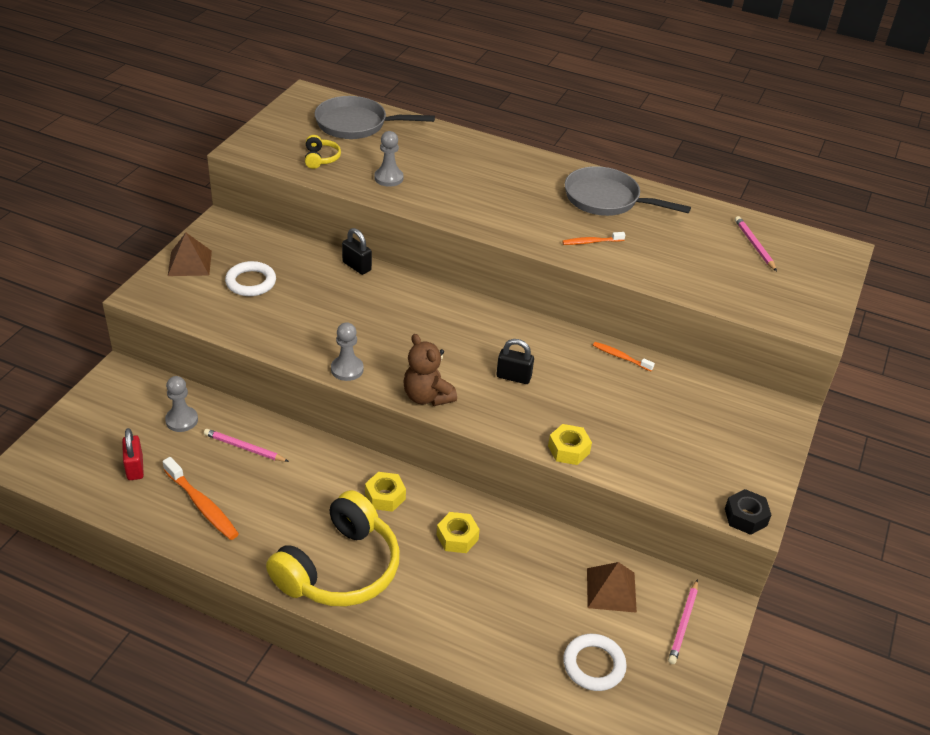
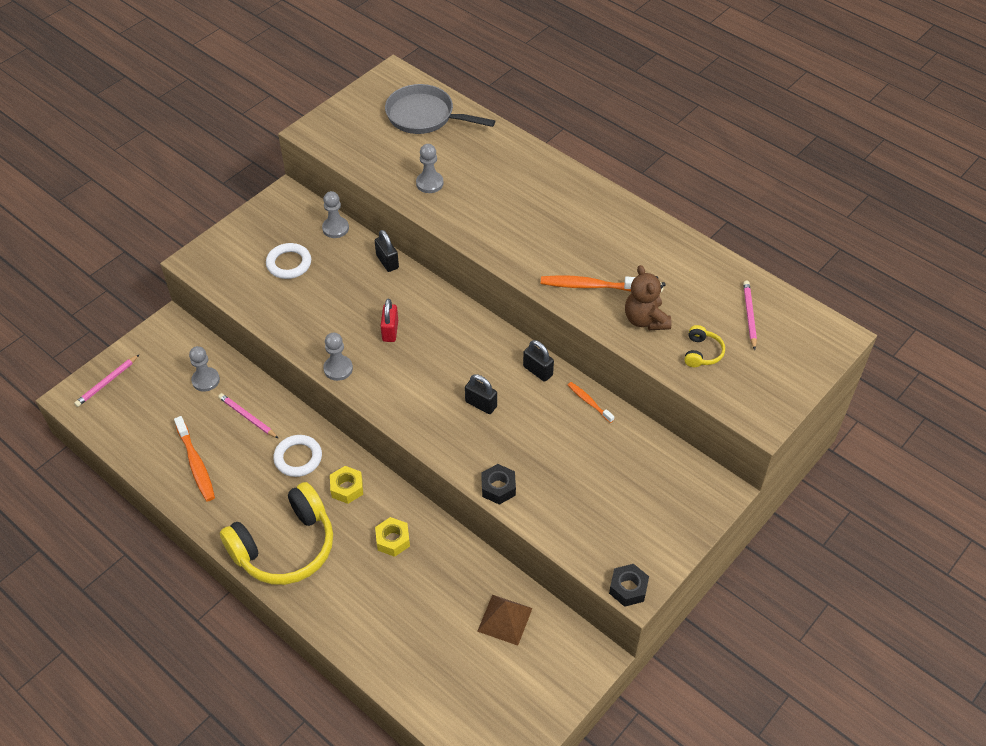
camera: 20 degrees right, 10 degrees up
red padlock [122,428,144,480] -> red padlock moved to [380,299,398,342]
brown pyramid [168,233,212,276] -> none
yellow headphones [305,135,341,169] -> yellow headphones moved to [684,325,725,367]
brown teddy bear [403,334,457,406] -> brown teddy bear moved to [625,265,671,330]
yellow nut [548,424,592,465] -> black nut [481,464,516,505]
orange toothbrush [562,232,625,245] -> orange toothbrush [541,275,635,292], size x1.69
white ring [563,634,627,691] -> white ring moved to [273,435,322,477]
grey pan [565,166,691,216] -> none
pink pencil [668,579,698,664] -> pink pencil moved to [74,355,139,407]
none -> grey pawn [322,191,349,238]
none -> black padlock [523,340,554,382]

